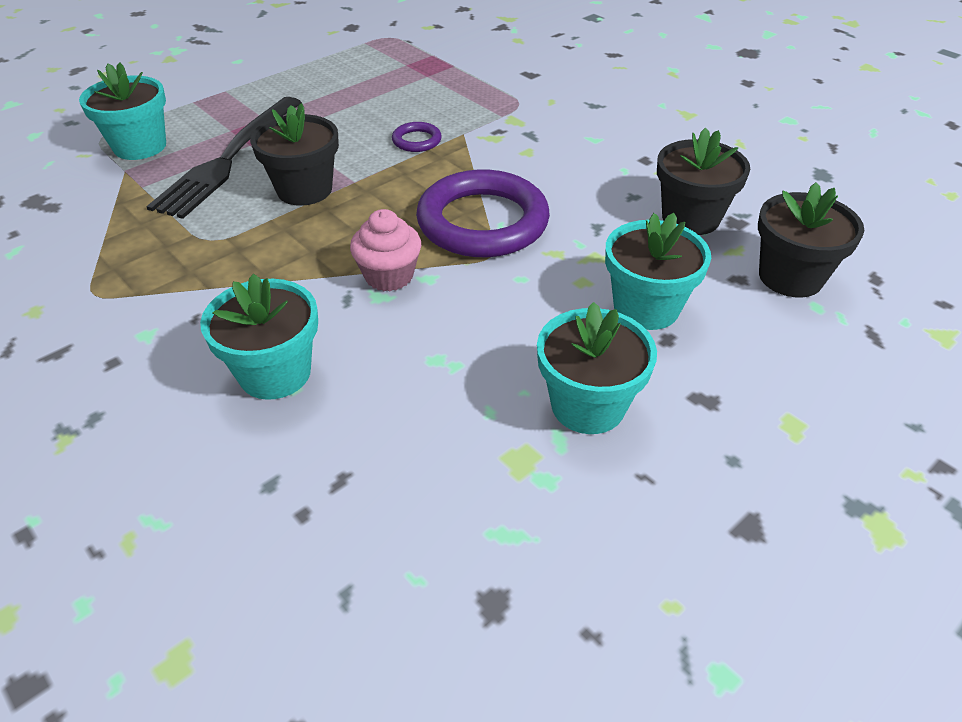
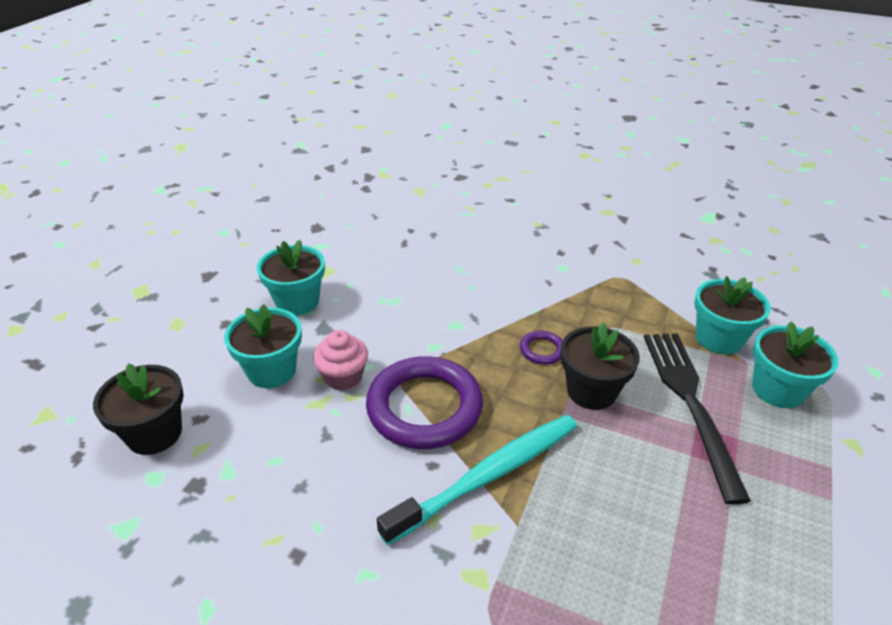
camera: 155 degrees right, 5 degrees down
turquoise flower pot [200,274,318,400] -> turquoise flower pot moved to [694,276,771,355]
pink cupcake [350,209,421,291] -> pink cupcake moved to [313,330,368,390]
purple ring [392,122,442,152] -> purple ring moved to [520,331,563,364]
black flower pot [657,128,750,235] -> none
none -> turquoise toothbrush [377,415,577,545]

